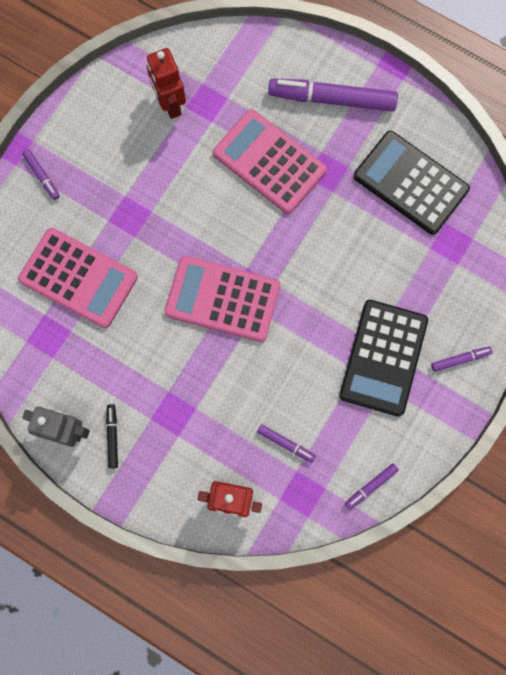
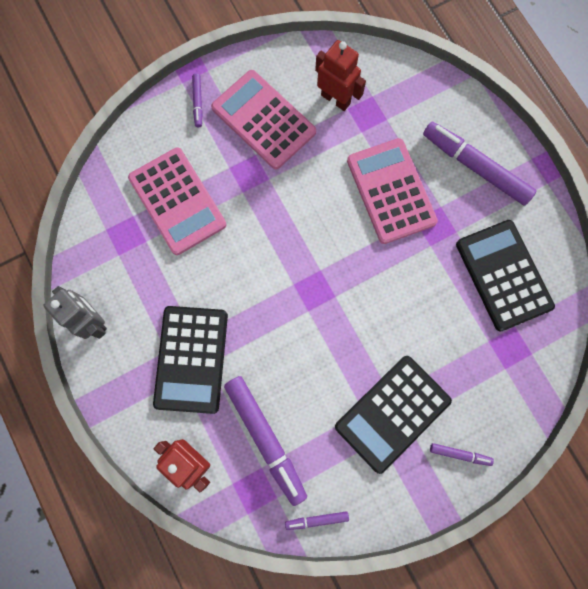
camera: 30 degrees right, 0 degrees up
black marker [106,404,118,468] -> none
red robot [147,48,186,119] -> red robot turned 120 degrees clockwise [315,40,366,111]
pink calculator [164,256,280,342] -> pink calculator moved to [211,70,316,169]
purple marker [257,424,316,463] -> purple marker [224,376,307,506], size x2.18
none -> black calculator [153,306,228,414]

